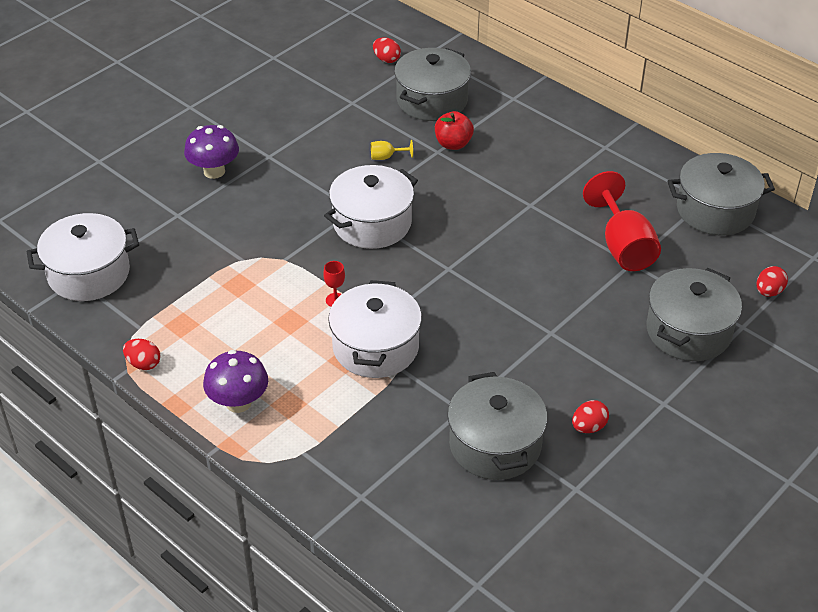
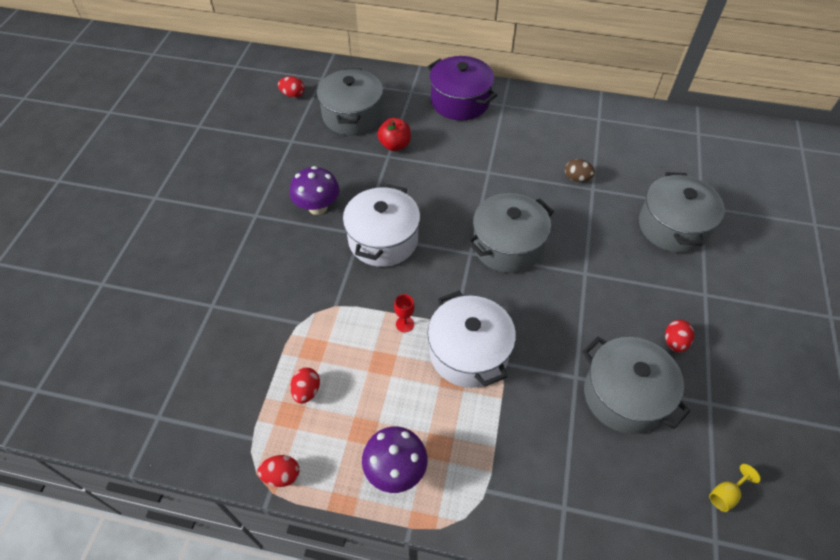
camera: 30 degrees left, 10 degrees up
white pot [26,213,139,301] -> none
purple mushroom [184,125,239,179] -> purple mushroom moved to [290,166,340,215]
yellow goblet [371,140,413,160] -> yellow goblet moved to [709,464,761,512]
red goblet [583,171,661,271] -> brown egg [565,159,595,182]
grey pot [667,153,775,235] -> grey pot moved to [467,193,554,273]
red egg [757,266,788,297] -> red egg moved to [290,367,320,404]
none -> purple pot [427,56,497,120]

